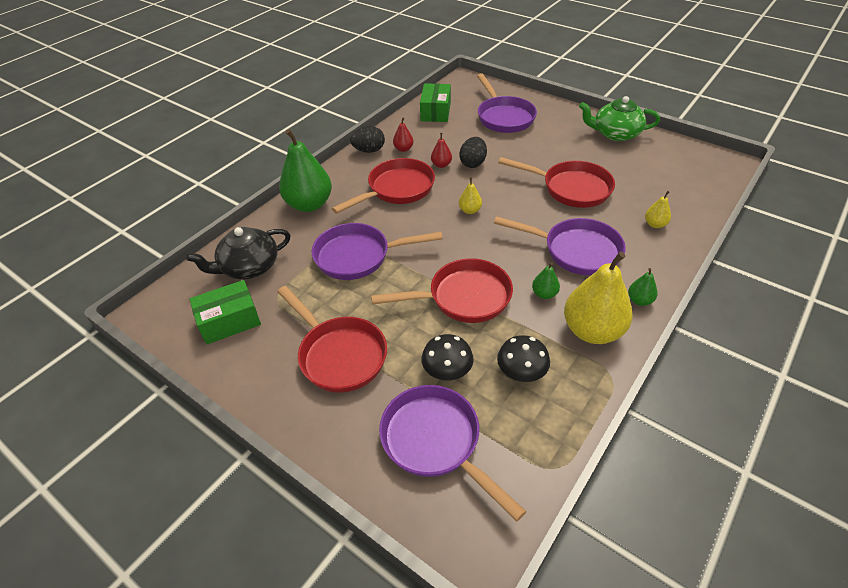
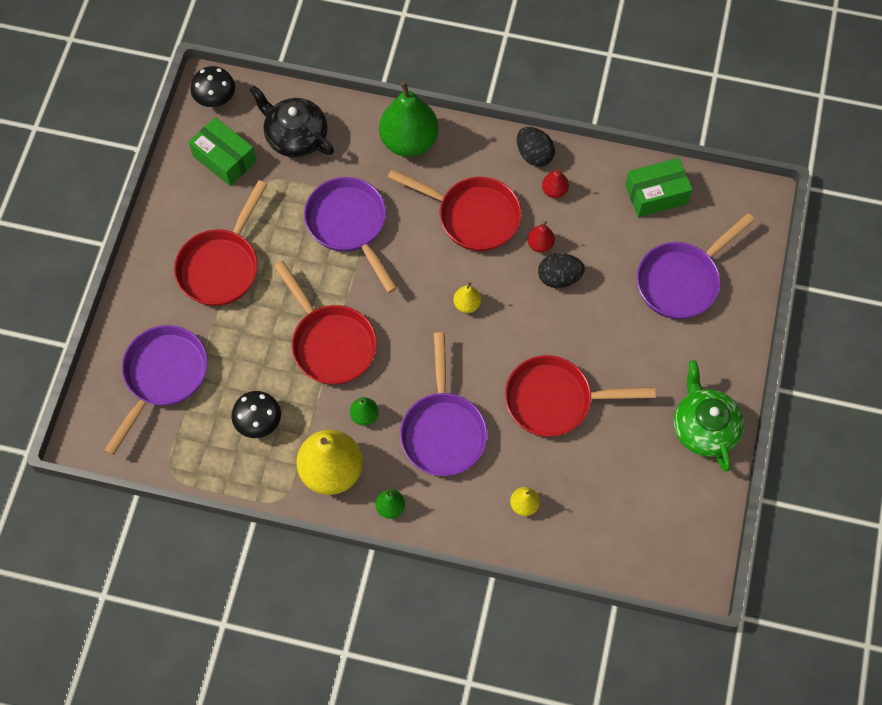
camera: 65 degrees right, 20 degrees up
black mushroom [422,334,474,380] -> black mushroom moved to [191,66,235,107]
red pan [498,157,615,208] -> red pan turned 90 degrees clockwise [505,355,656,437]

